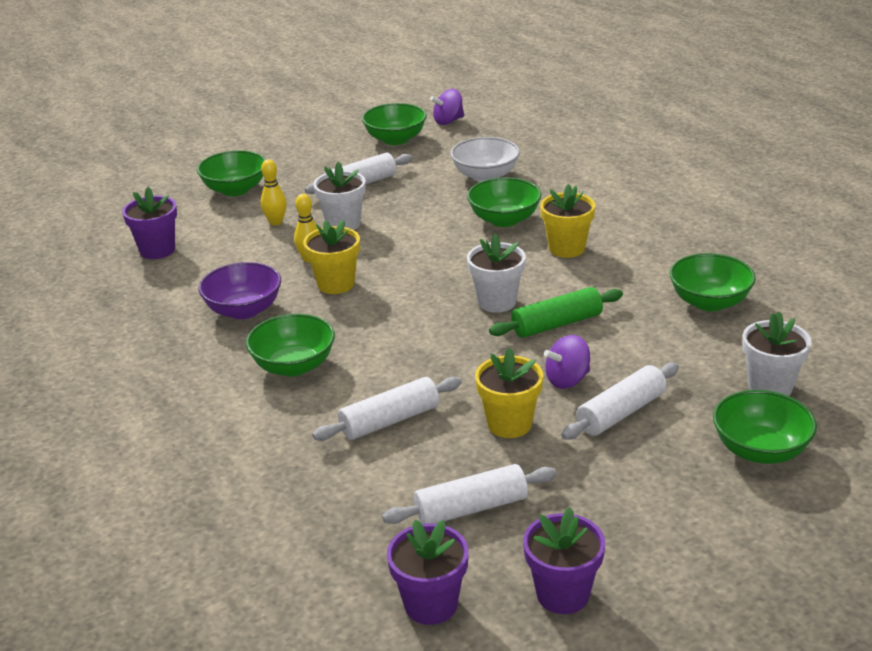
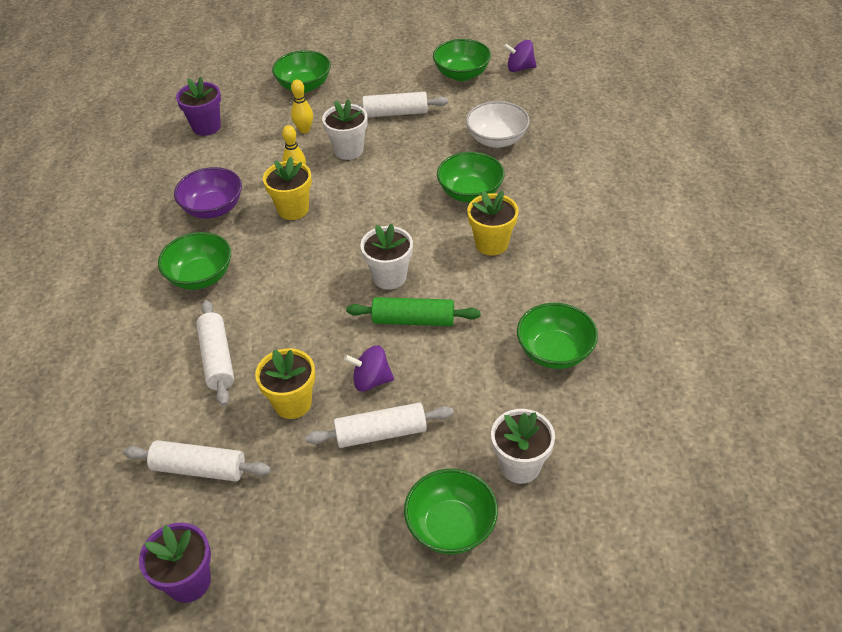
camera: 30 degrees right, 15 degrees up
white rolling pin [312,377,462,441] -> white rolling pin turned 75 degrees clockwise [196,300,234,406]
purple flower pot [387,519,469,625] -> none

